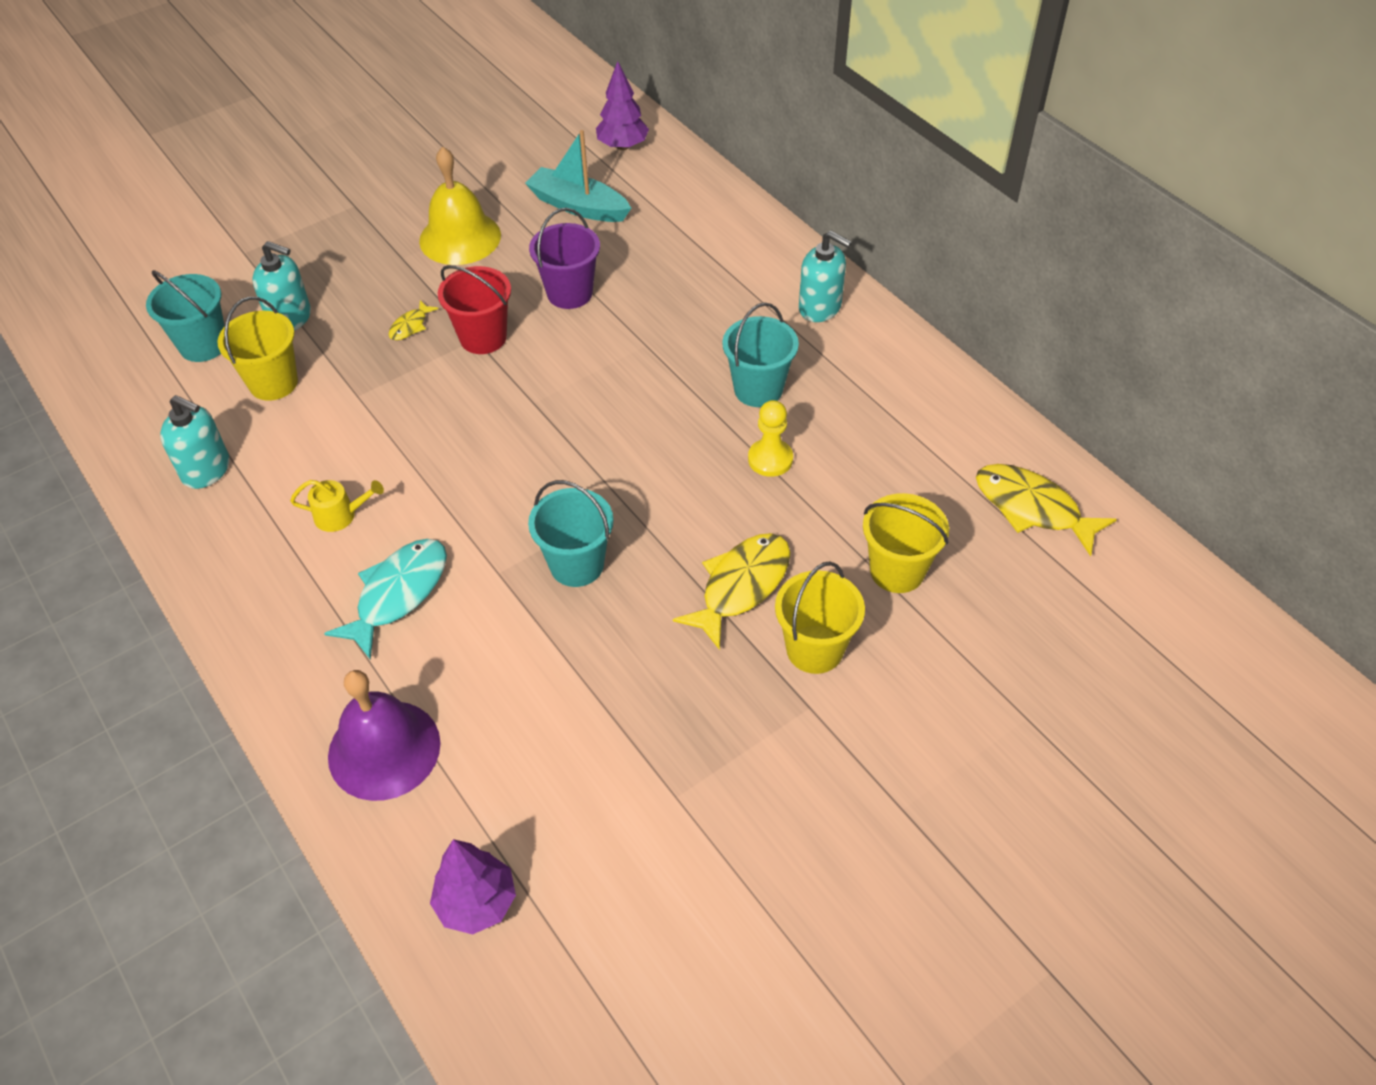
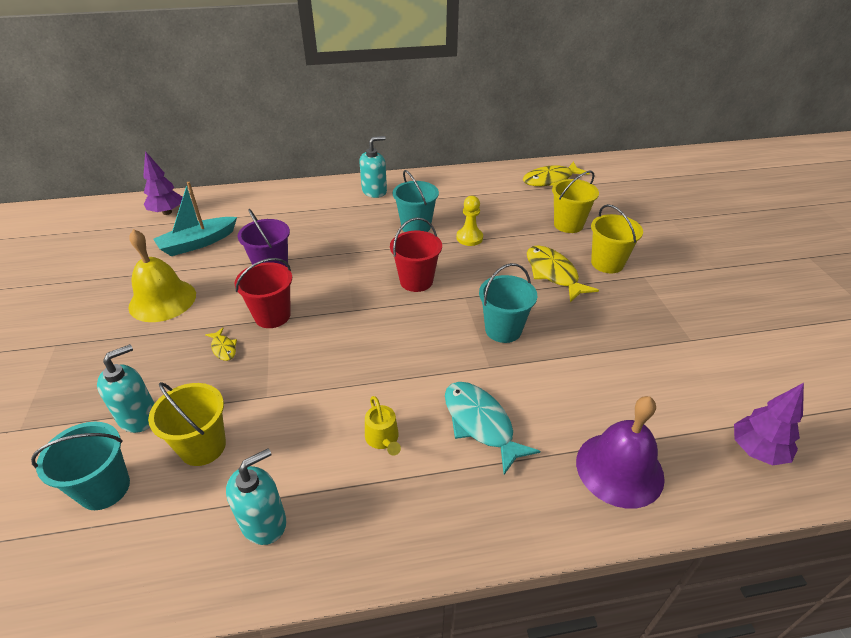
camera: 65 degrees left, 10 degrees down
yellow watering can [290,480,384,532] -> yellow watering can turned 135 degrees clockwise [365,396,401,456]
none -> red bucket [390,218,442,292]

